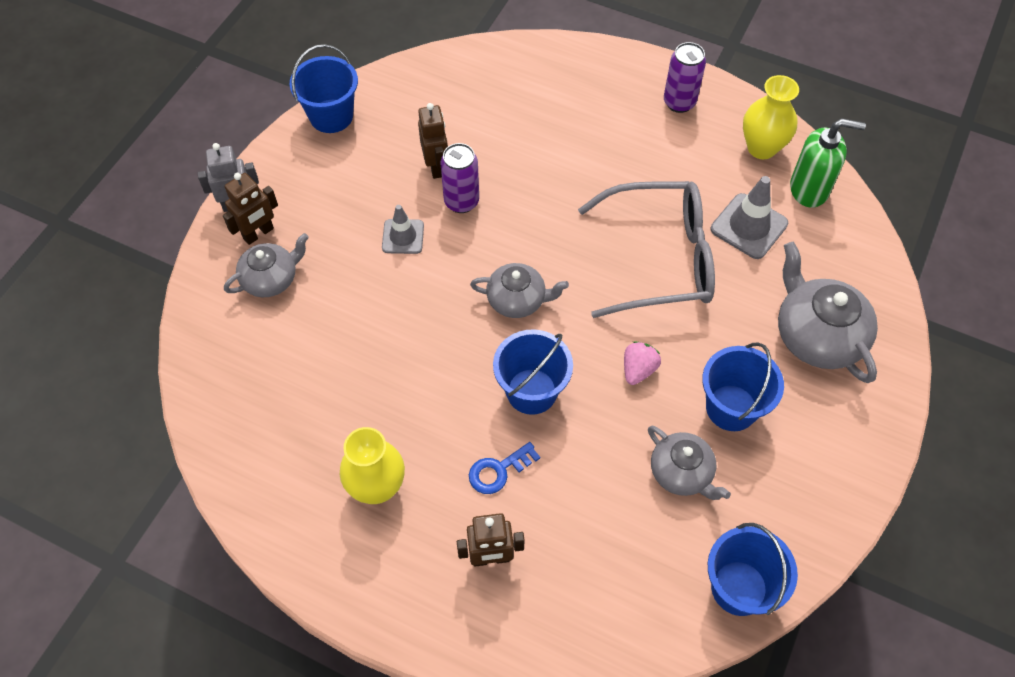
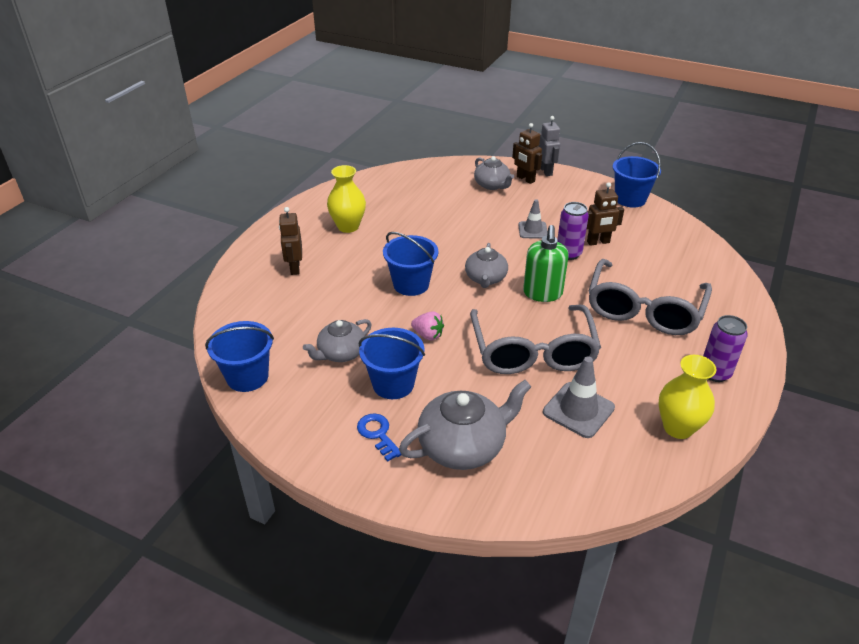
camera: 90 degrees right, 20 degrees down
blue key [469,442,540,494] -> blue key moved to [357,413,402,462]
green soap dispenser [790,118,866,208] -> green soap dispenser moved to [523,225,569,302]
none -> grey glasses [588,259,712,335]

